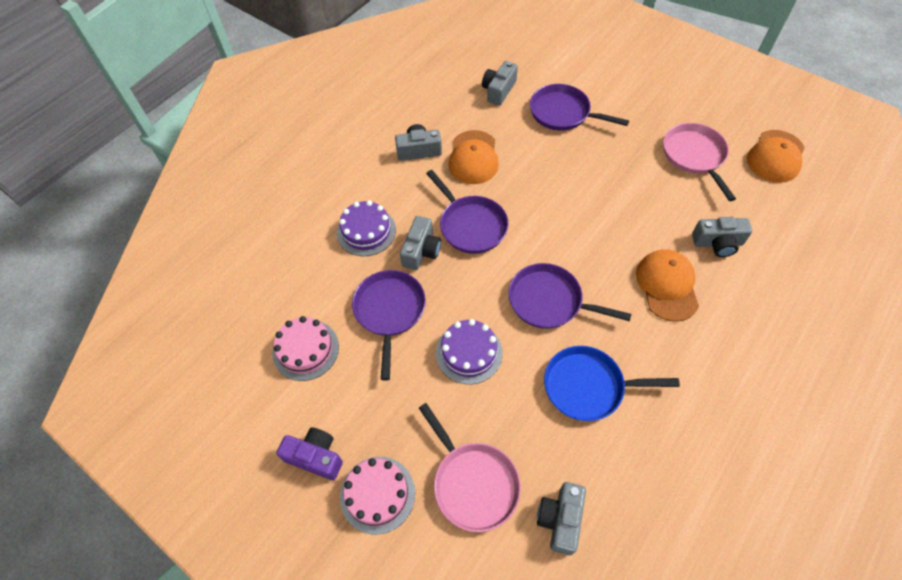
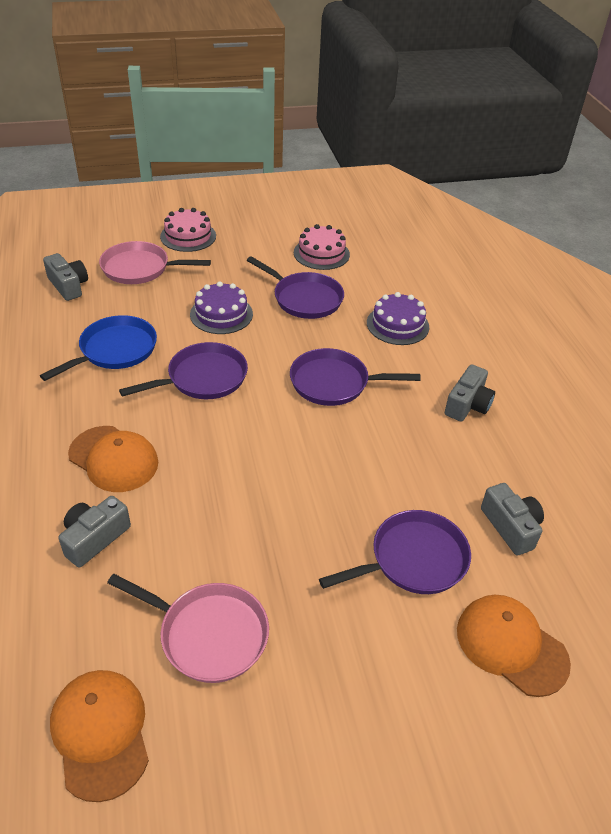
camera: 125 degrees right, 15 degrees down
purple camera [276,428,343,480] -> none
grey camera [400,216,441,270] -> none
orange cap [448,130,499,184] -> orange cap moved to [457,595,571,697]

